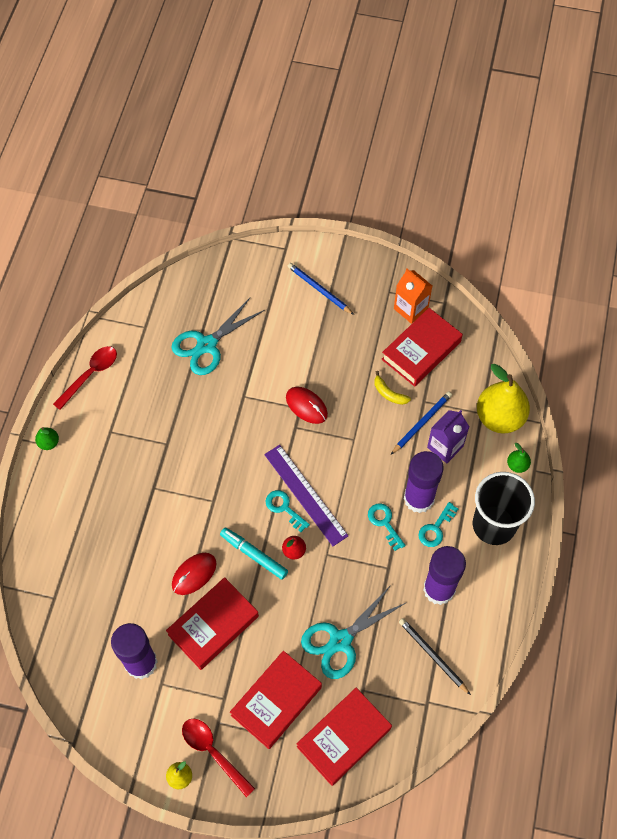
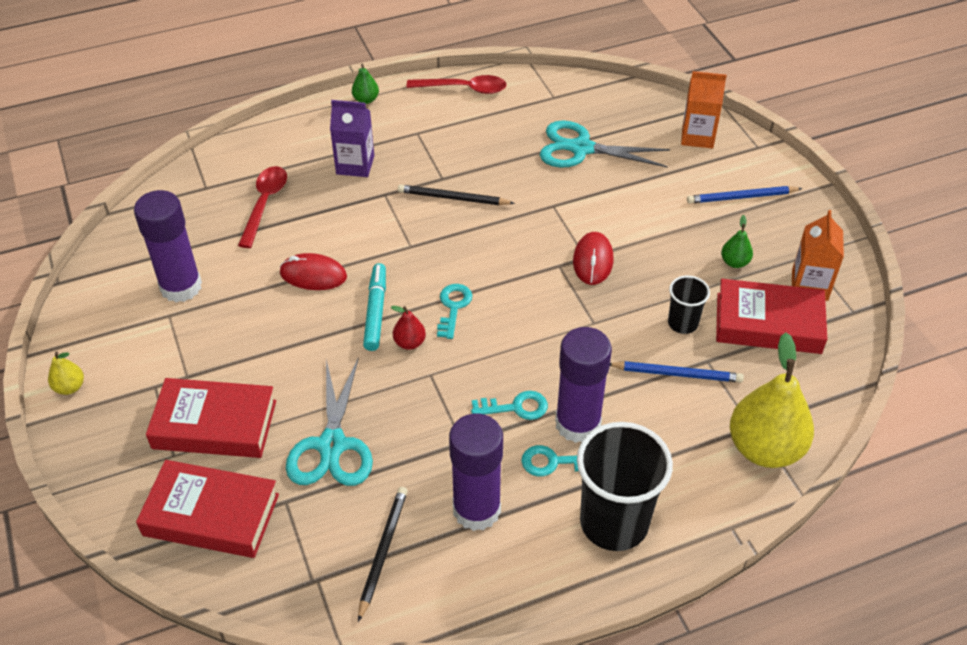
camera: 55 degrees right, 15 degrees down
red book [166,577,259,670] -> none
red spoon [182,718,255,797] -> red spoon moved to [238,166,287,248]
purple ruler [264,445,348,546] -> none
blue pencil [288,263,354,315] -> blue pencil turned 105 degrees counterclockwise [687,186,803,204]
turquoise scissors [301,585,407,679] -> turquoise scissors turned 105 degrees counterclockwise [286,357,373,486]
turquoise key [368,503,405,551] -> turquoise key turned 60 degrees clockwise [471,391,548,420]
yellow banana [374,371,411,405] -> black cup [668,276,710,334]
purple carton [427,410,469,463] -> purple carton moved to [330,100,374,177]
green pear [507,443,531,473] -> green pear moved to [721,215,753,268]
none -> black pencil [398,184,515,205]
none -> orange carton [681,71,727,148]

